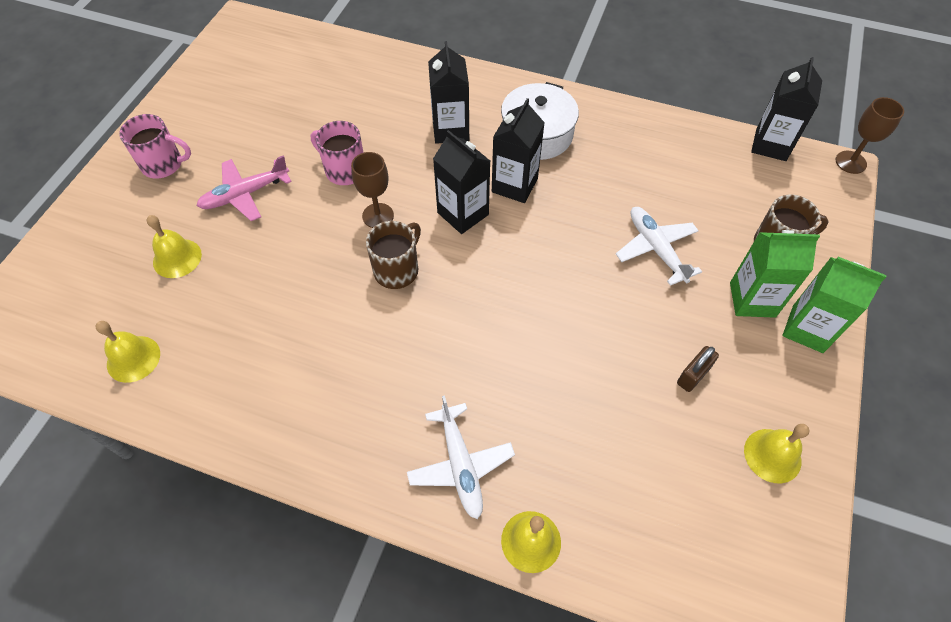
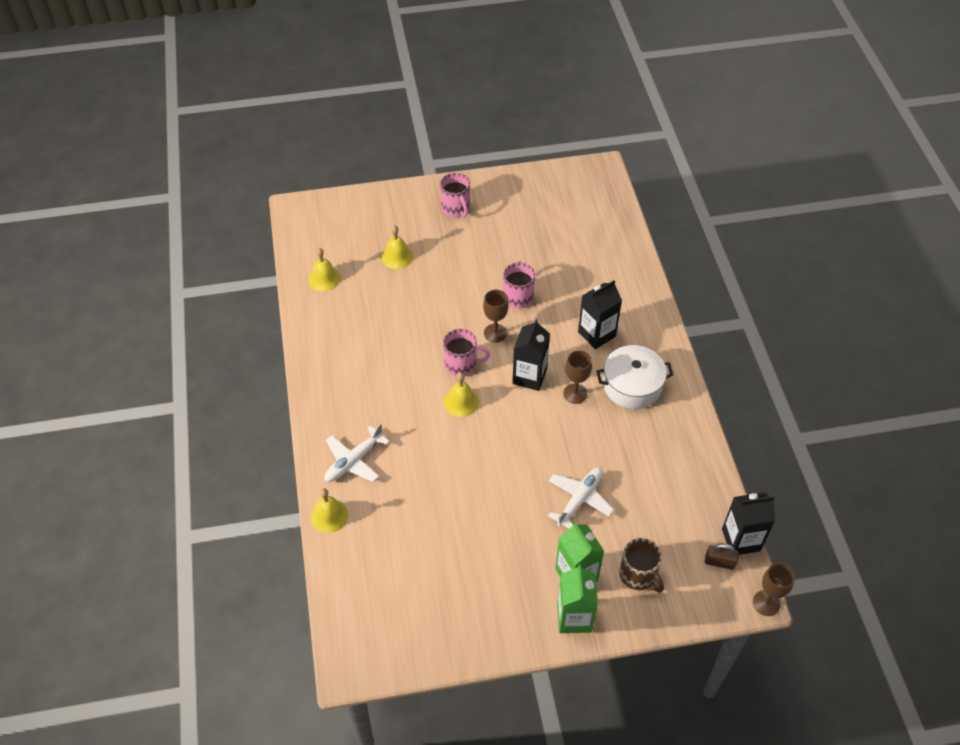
camera: 60 degrees right, 5 degrees down
pink plane [197,155,292,221] -> none
brown mug [366,221,421,289] -> pink mug [443,329,490,376]
black carton [492,98,545,203] -> brown goblet [563,350,592,404]
brown padlock [677,346,719,392] -> brown padlock moved to [705,544,739,570]
yellow bell [744,424,809,483] -> yellow bell moved to [444,372,479,417]

